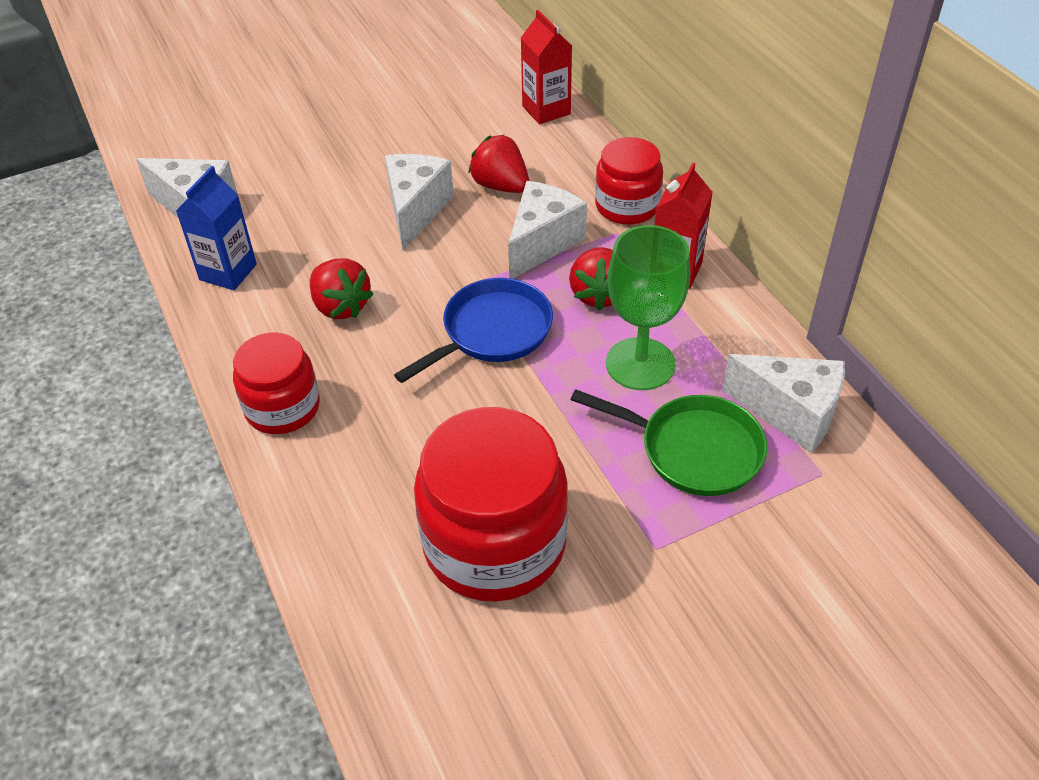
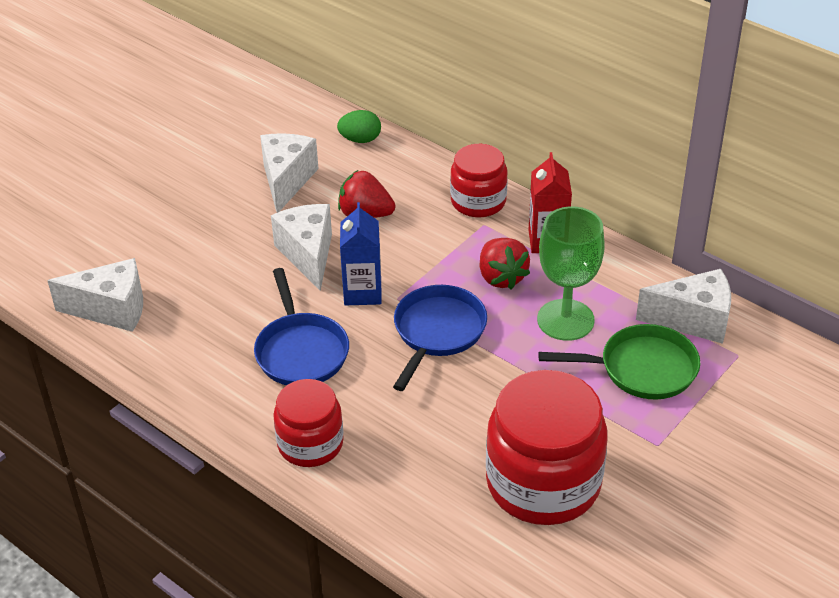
camera: 25 degrees left, 5 degrees down
blue carton [176,166,257,290] -> blue carton moved to [340,202,382,305]
red strawberry [310,258,373,319] -> blue pan [254,268,349,385]
white cheese [508,181,587,279] -> white cheese moved to [260,133,319,213]
red carton [521,10,572,124] -> green egg [337,110,381,143]

